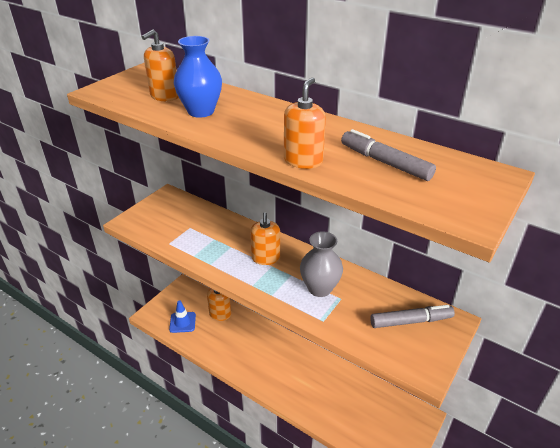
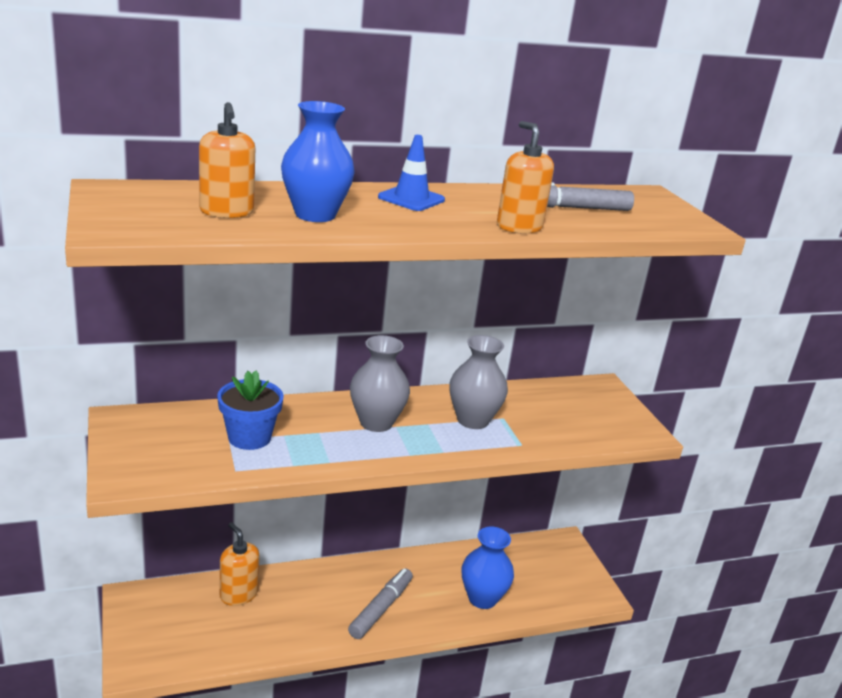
camera: 55 degrees left, 10 degrees down
blue traffic cone [169,300,196,333] -> blue traffic cone moved to [378,135,445,211]
orange soap dispenser [250,212,280,265] -> grey vase [350,335,410,432]
grey marker [370,305,455,328] -> grey marker moved to [348,568,413,639]
none -> blue flower pot [217,371,284,450]
none -> blue vase [462,526,514,609]

